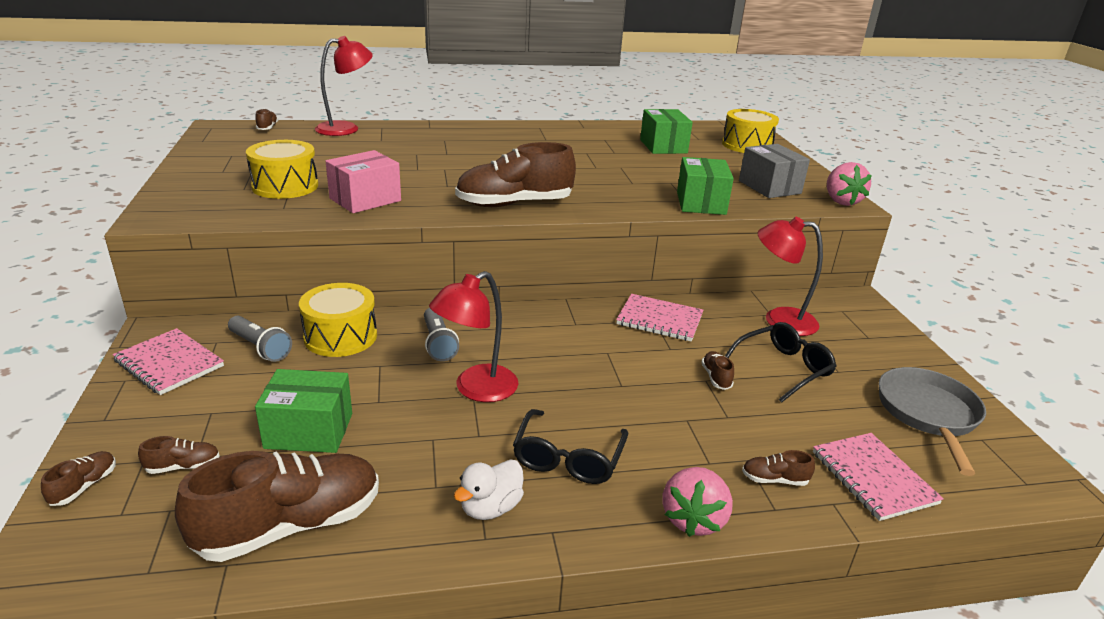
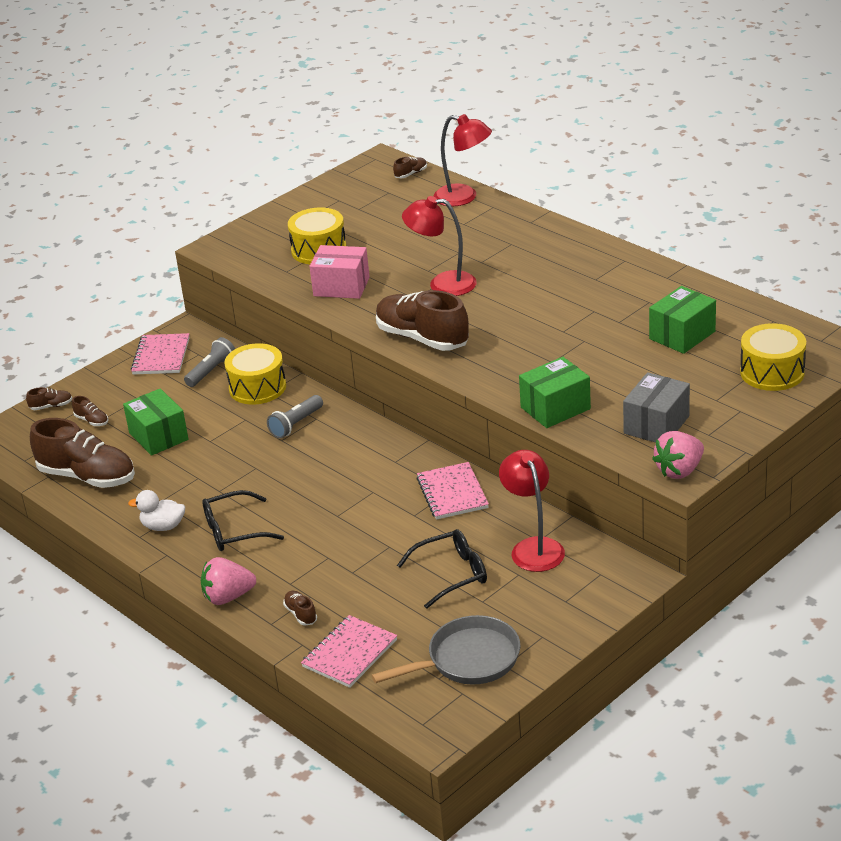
camera: 60 degrees right, 5 degrees up
grey flashlight [228,316,292,362] -> grey flashlight turned 150 degrees counterclockwise [184,337,235,387]
red lamp [429,271,518,402] -> red lamp moved to [402,196,477,296]
brown shoe [701,351,734,390] -> none
black glasses [725,322,837,403] -> black glasses turned 45 degrees counterclockwise [397,529,487,609]

